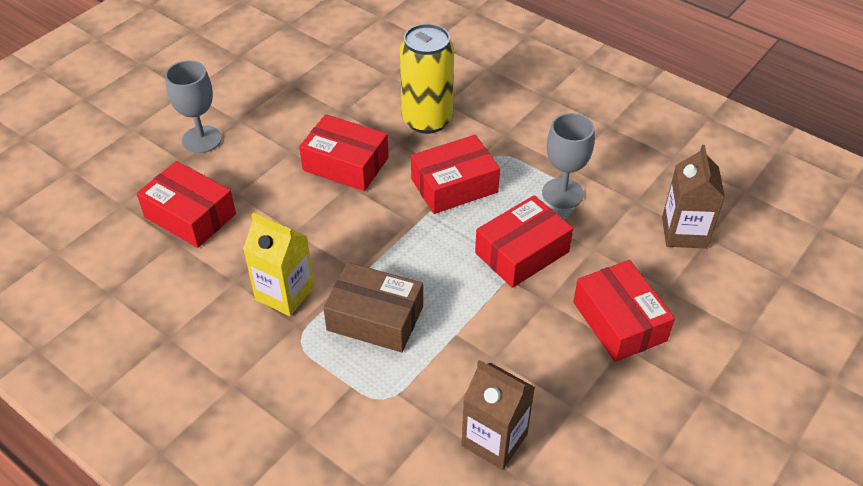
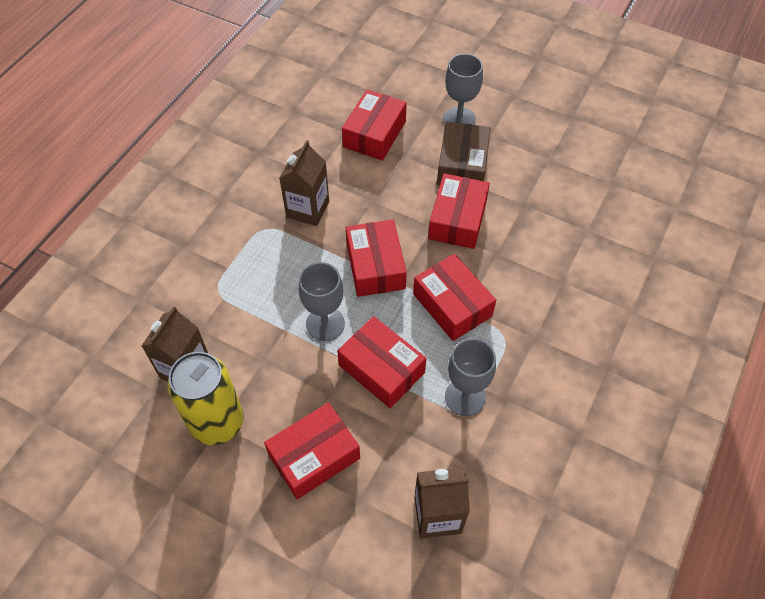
camera: 80 degrees right, 10 degrees up
yellow carton [243,213,314,316] -> brown carton [279,140,329,226]
brown box [323,262,423,352] -> brown box moved to [437,122,491,185]
yellow can [400,24,454,134] -> yellow can moved to [167,352,244,445]
none -> grey goblet [299,262,345,341]
none -> red box [346,220,407,297]

